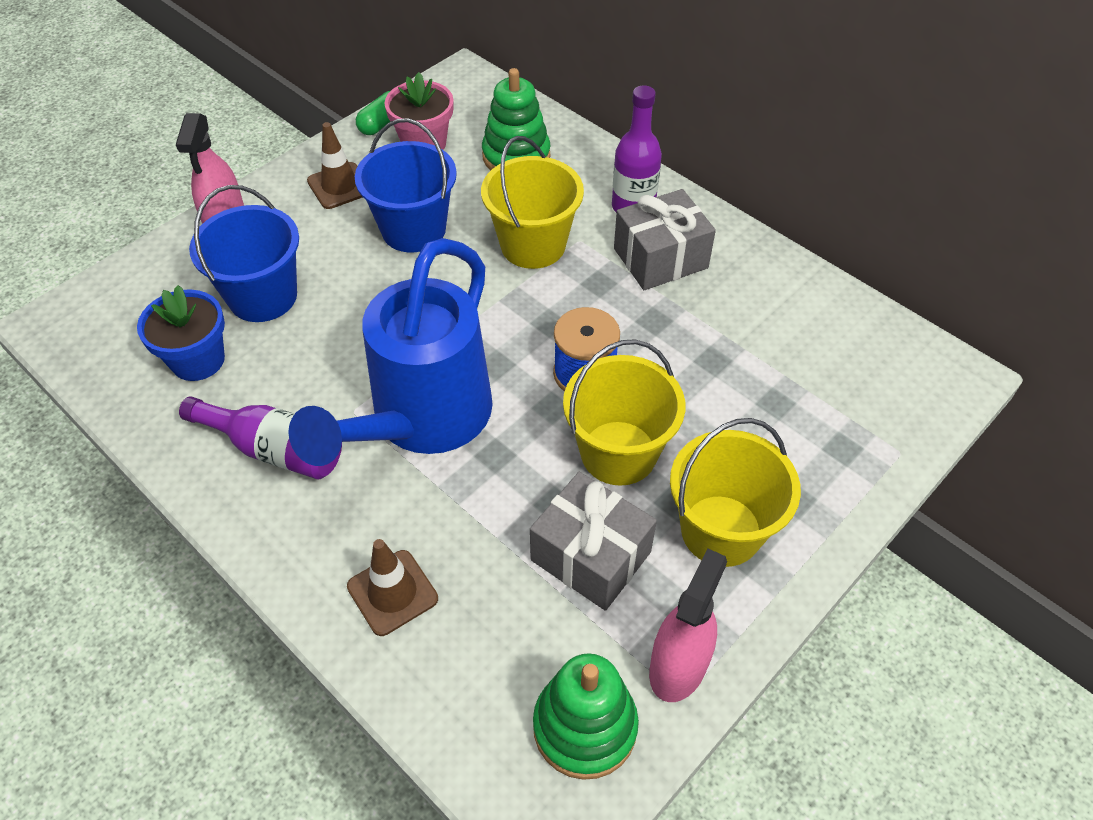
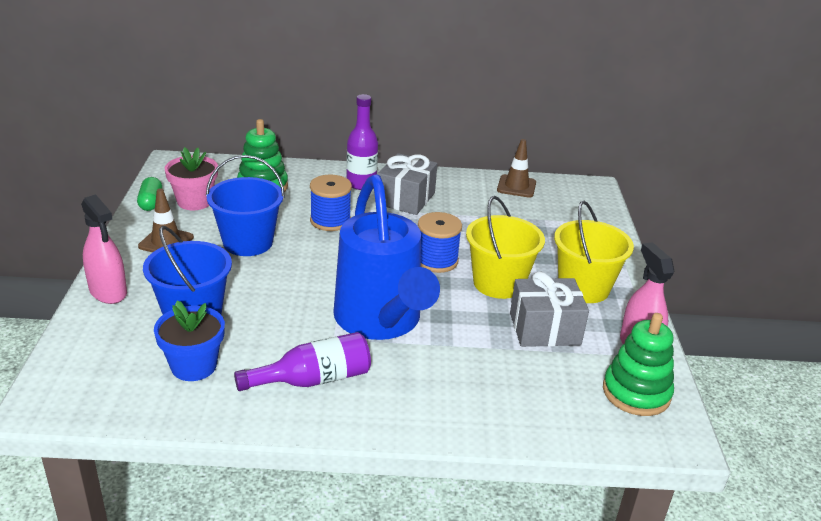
camera: 45 degrees left, 20 degrees down
brown traffic cone [347,539,438,636] -> brown traffic cone moved to [497,139,536,198]
yellow bucket [481,136,584,269] -> blue spool [310,175,352,231]

